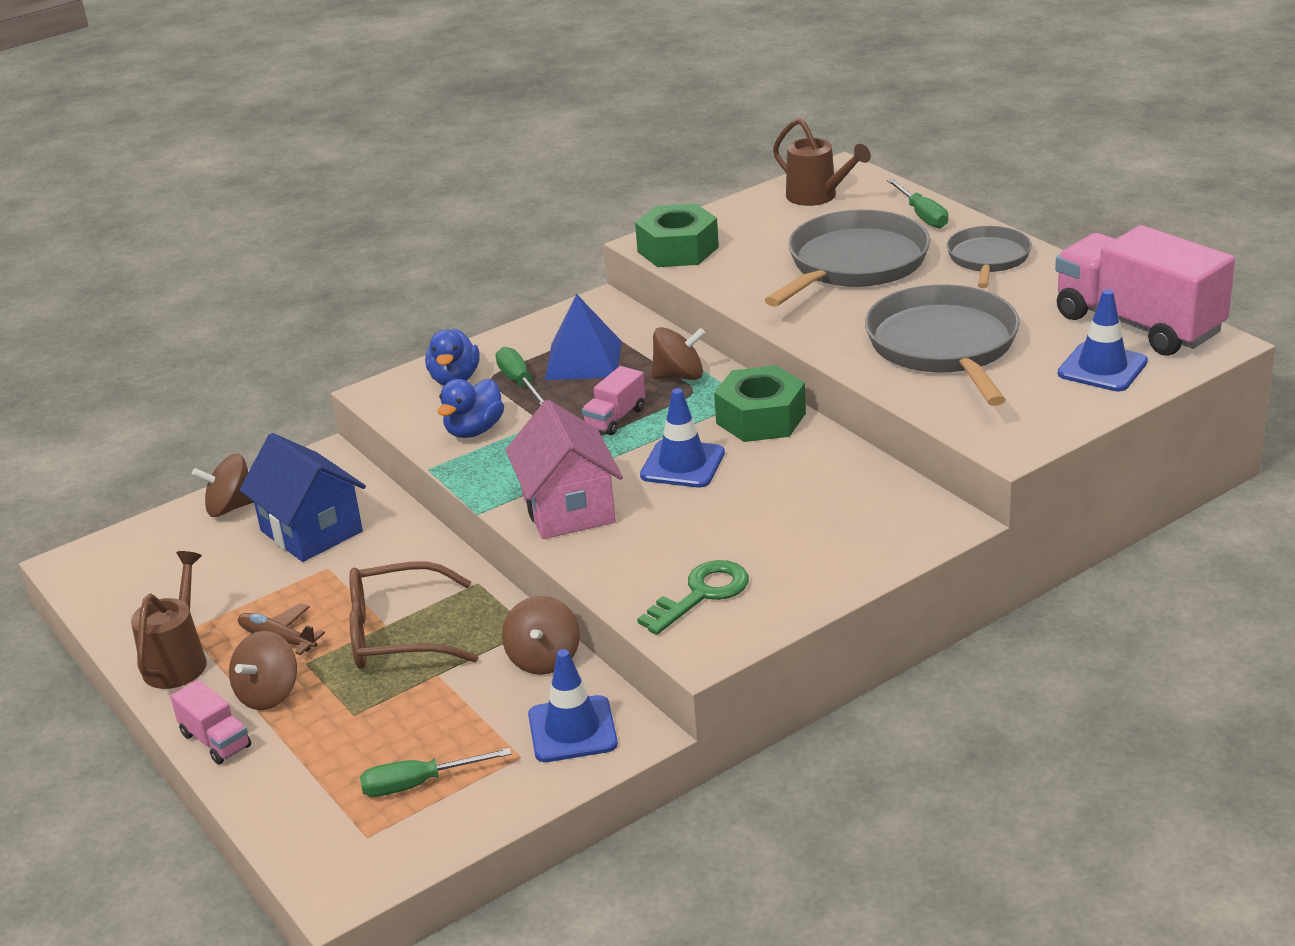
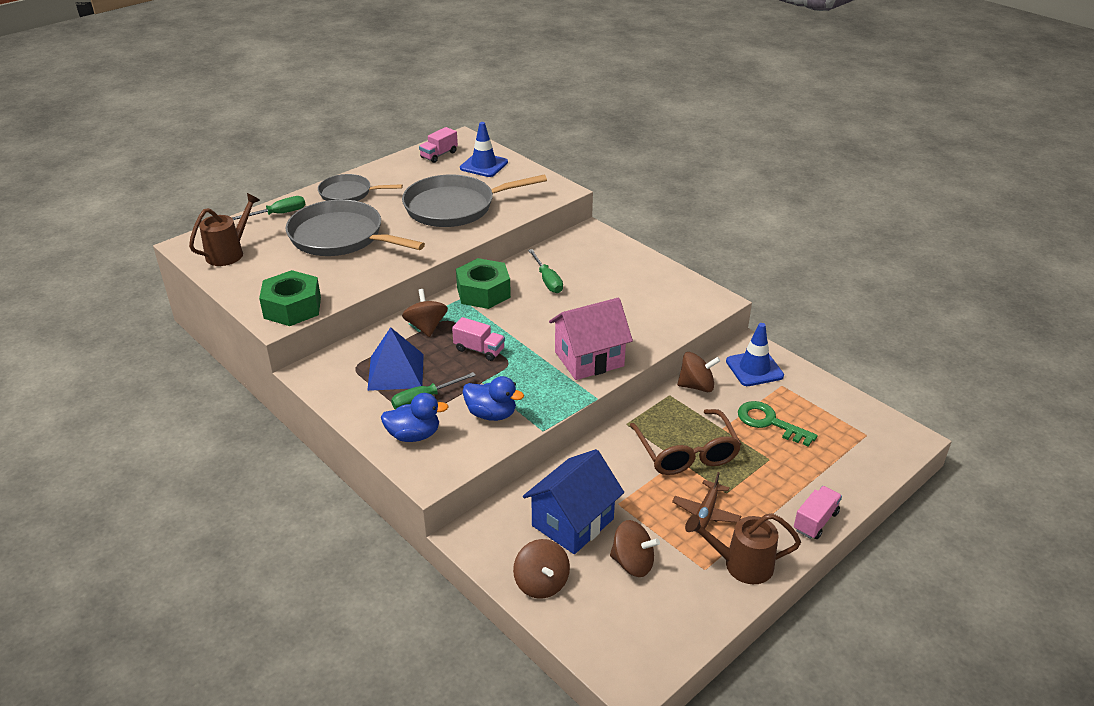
camera: 100 degrees left, 5 degrees up
brown spinning top [229,631,297,710] -> brown spinning top moved to [610,520,660,577]
green screwdriver [360,748,512,797] -> green screwdriver moved to [528,249,563,293]
green key [637,560,749,635] -> green key moved to [738,401,818,447]
blue traffic cone [640,388,725,487] -> none
pink truck [1055,225,1235,356] -> pink truck [419,127,458,163], size x0.44

